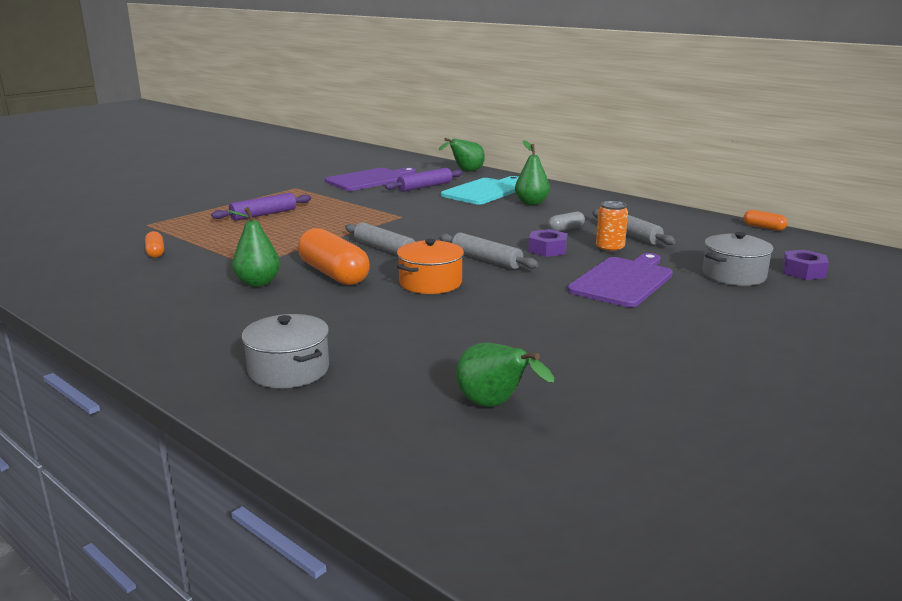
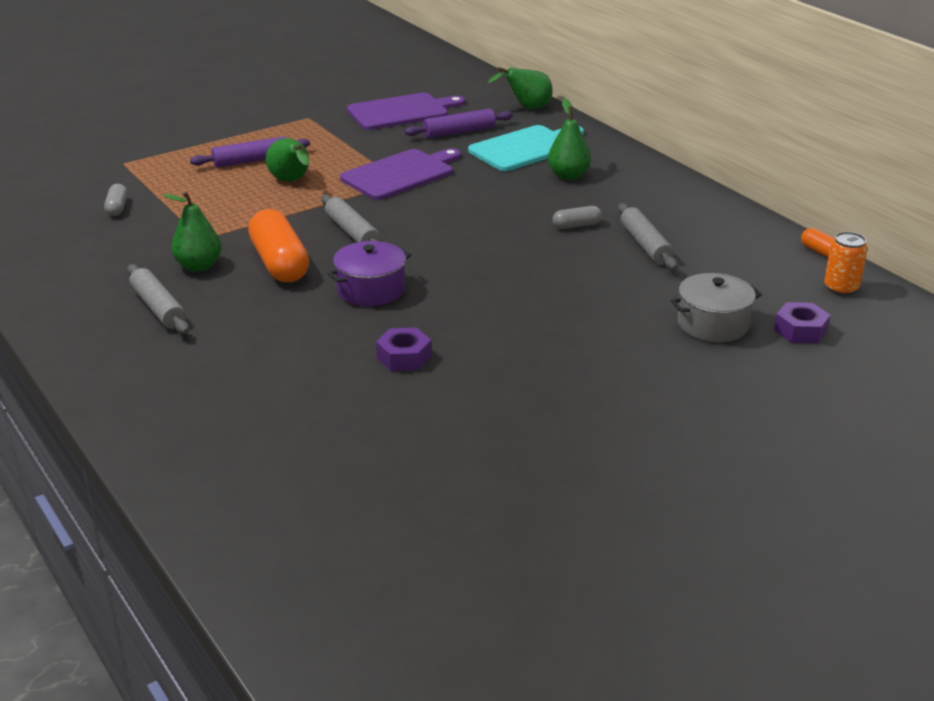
camera: 15 degrees right, 10 degrees up
orange capsule [145,231,164,258] -> grey capsule [104,184,128,216]
grey pot [241,314,329,388] -> none
orange pot [397,239,464,294] -> purple pot [327,241,411,306]
grey rolling pin [439,233,539,269] -> grey rolling pin moved to [127,264,189,334]
green pear [456,343,554,407] -> green pear moved to [266,138,309,181]
purple nut [529,229,567,257] -> purple nut moved to [376,328,431,371]
purple cutting board [567,253,673,307] -> purple cutting board moved to [340,148,461,200]
orange can [596,201,628,253] -> orange can moved to [824,232,868,296]

